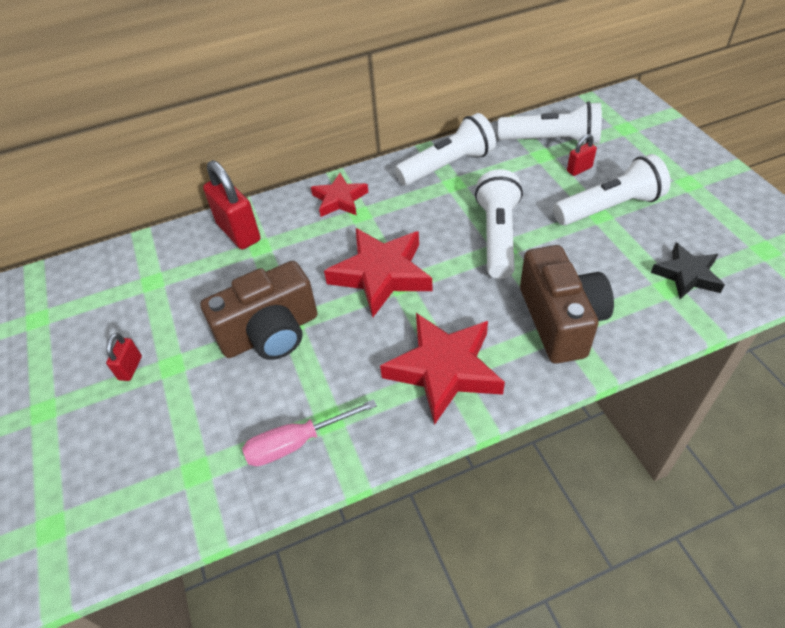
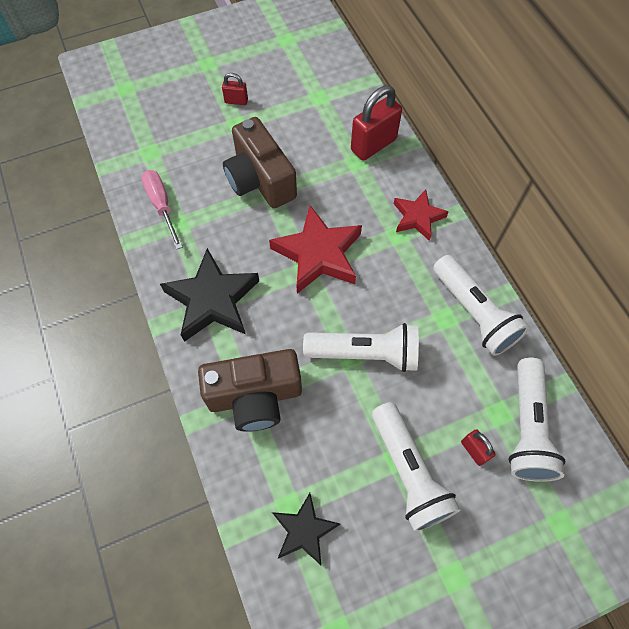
camera: 85 degrees right, 15 degrees up
red star [380,313,505,425] -> black star [160,248,259,342]

